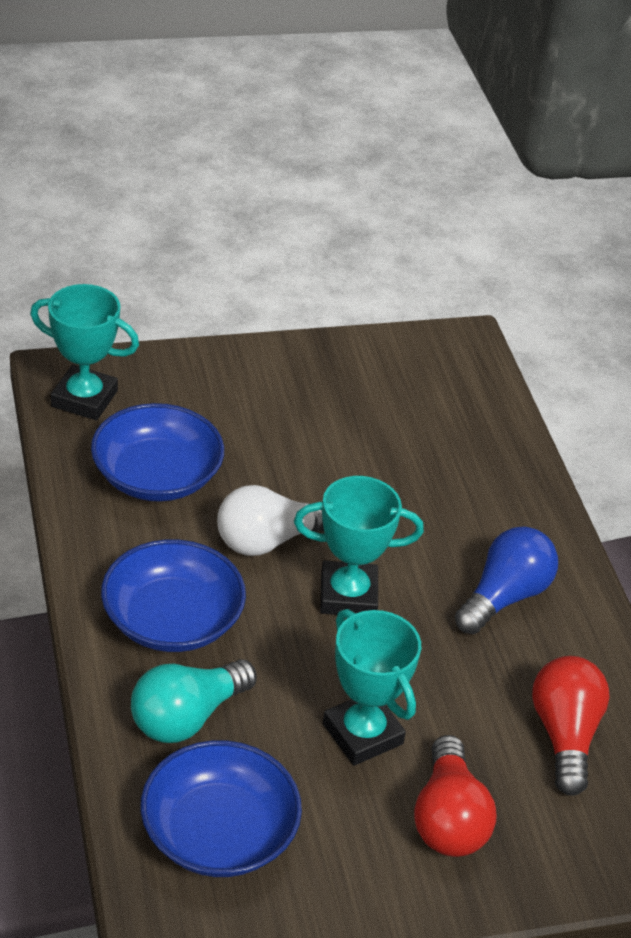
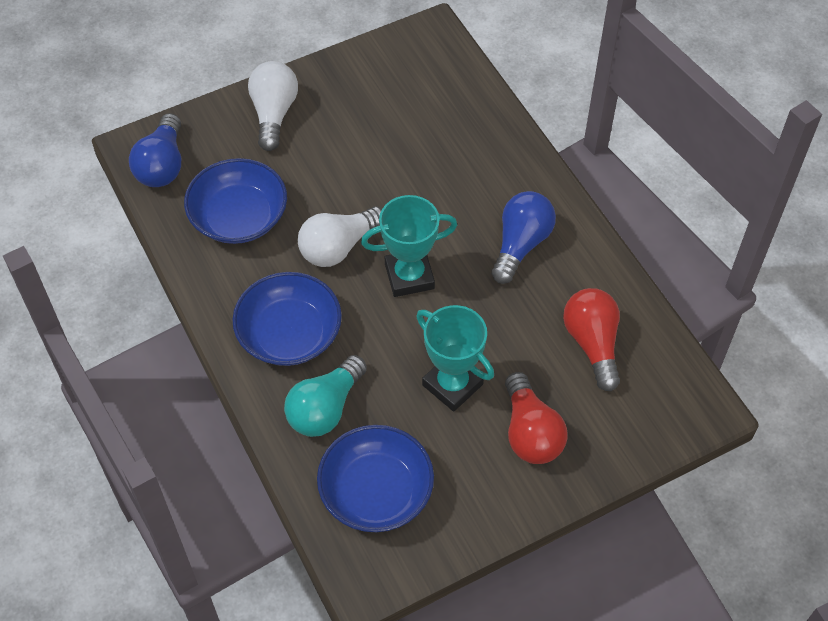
camera: 10 degrees left, 15 degrees up
turquoise trophy [30,284,139,420] -> blue light bulb [129,113,181,187]
none -> white light bulb [248,61,298,151]

